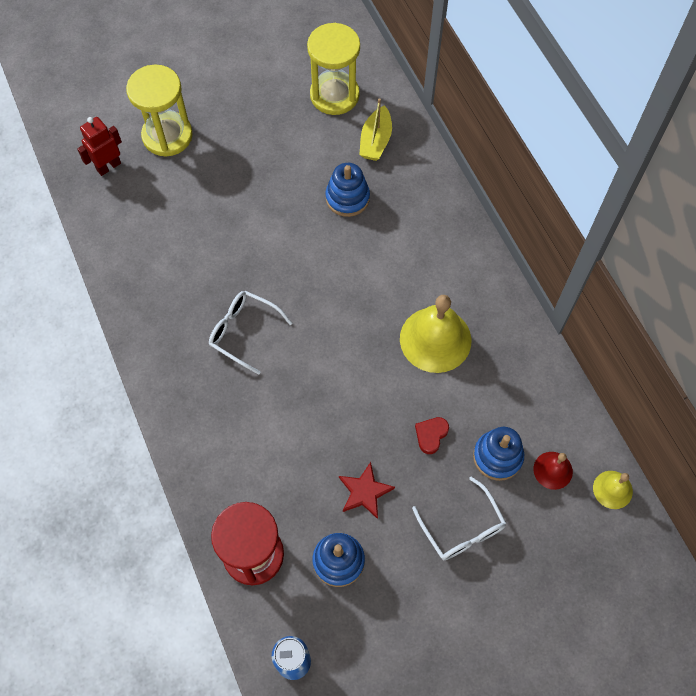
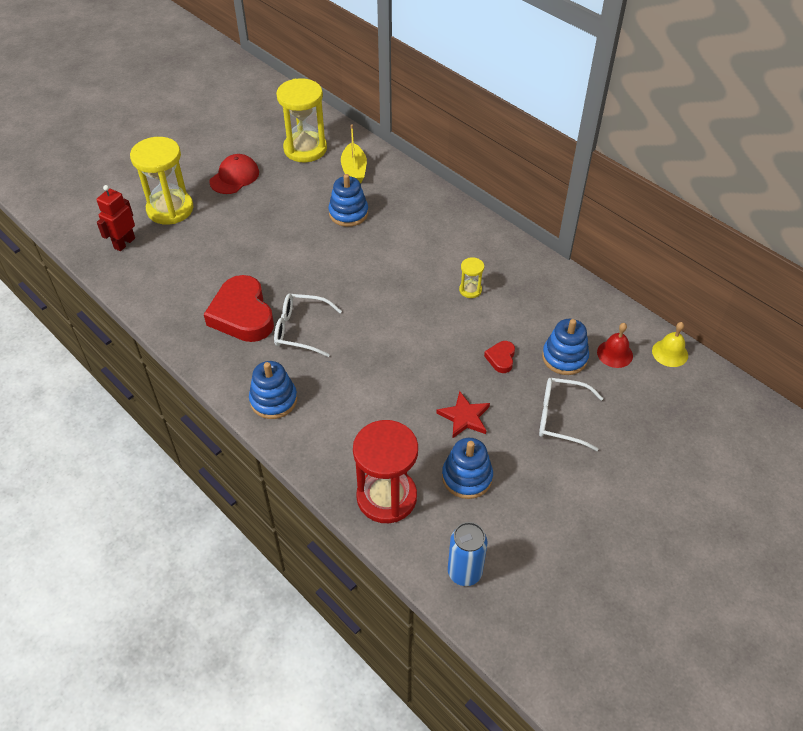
camera: 20 degrees left, 15 degrees down
yellow bell [400,295,471,373] -> yellow hourglass [459,257,484,298]
white glasses [412,477,507,560] -> white glasses turned 150 degrees clockwise [539,378,603,451]
none -> red heart [204,275,274,342]
none -> red cap [209,154,259,194]
none -> blue stacking toy [249,361,297,419]

